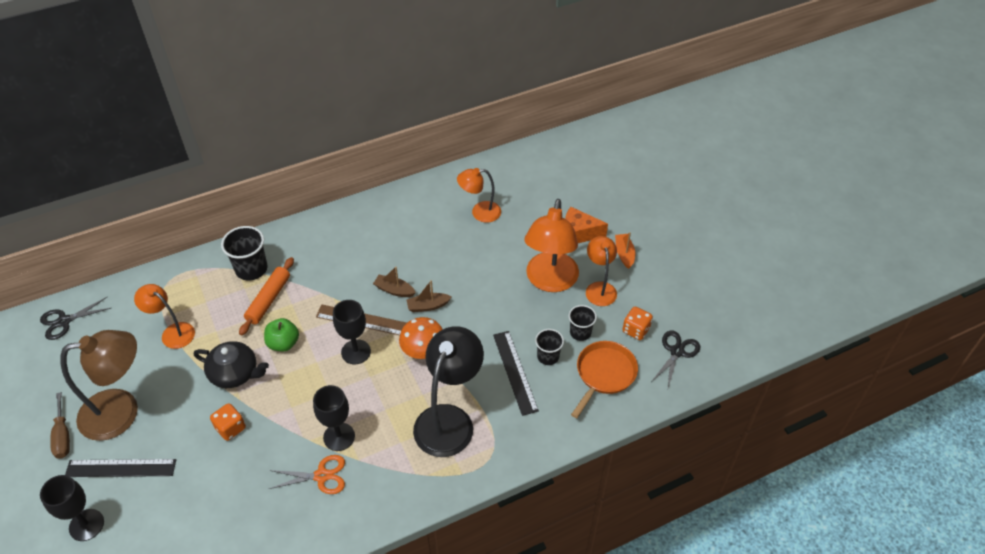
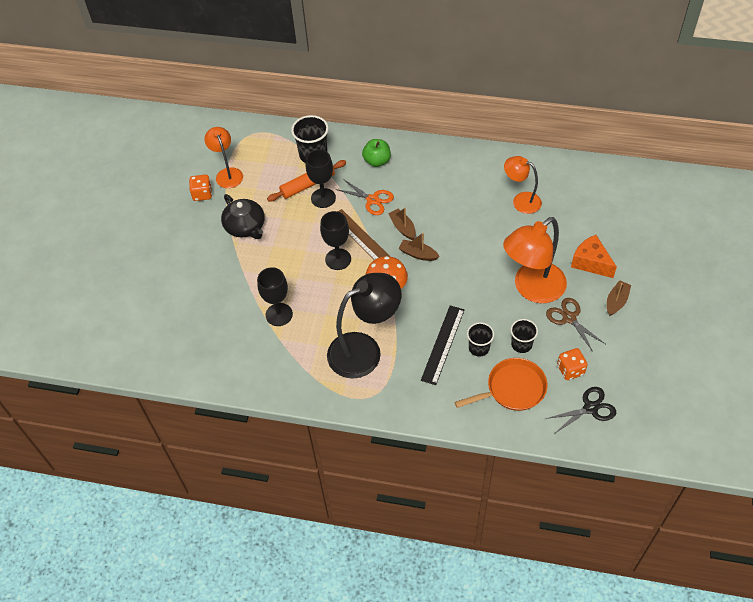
camera: 40 degrees right, 5 degrees up
black scissors [40,296,111,340] -> none
black goblet [40,475,104,541] -> black goblet moved to [306,149,336,208]
brown screwdriver [50,392,70,458] -> none
brown lamp [60,330,138,441] -> none
black ruler [65,459,176,477] -> none
orange dice [210,403,246,441] -> orange dice moved to [189,175,212,201]
green apple [264,318,299,352] -> green apple moved to [362,139,391,167]
orange scissors [269,455,345,494] -> orange scissors moved to [335,179,394,215]
orange lamp [586,236,617,306] -> brown scissors [546,298,605,352]
orange boat [615,232,635,269] -> brown boat [607,280,631,316]

